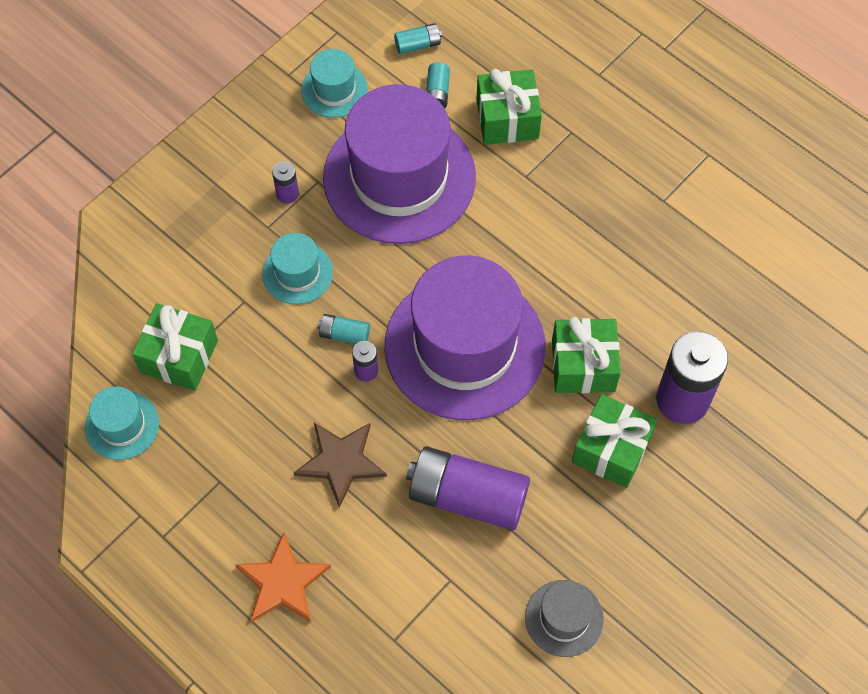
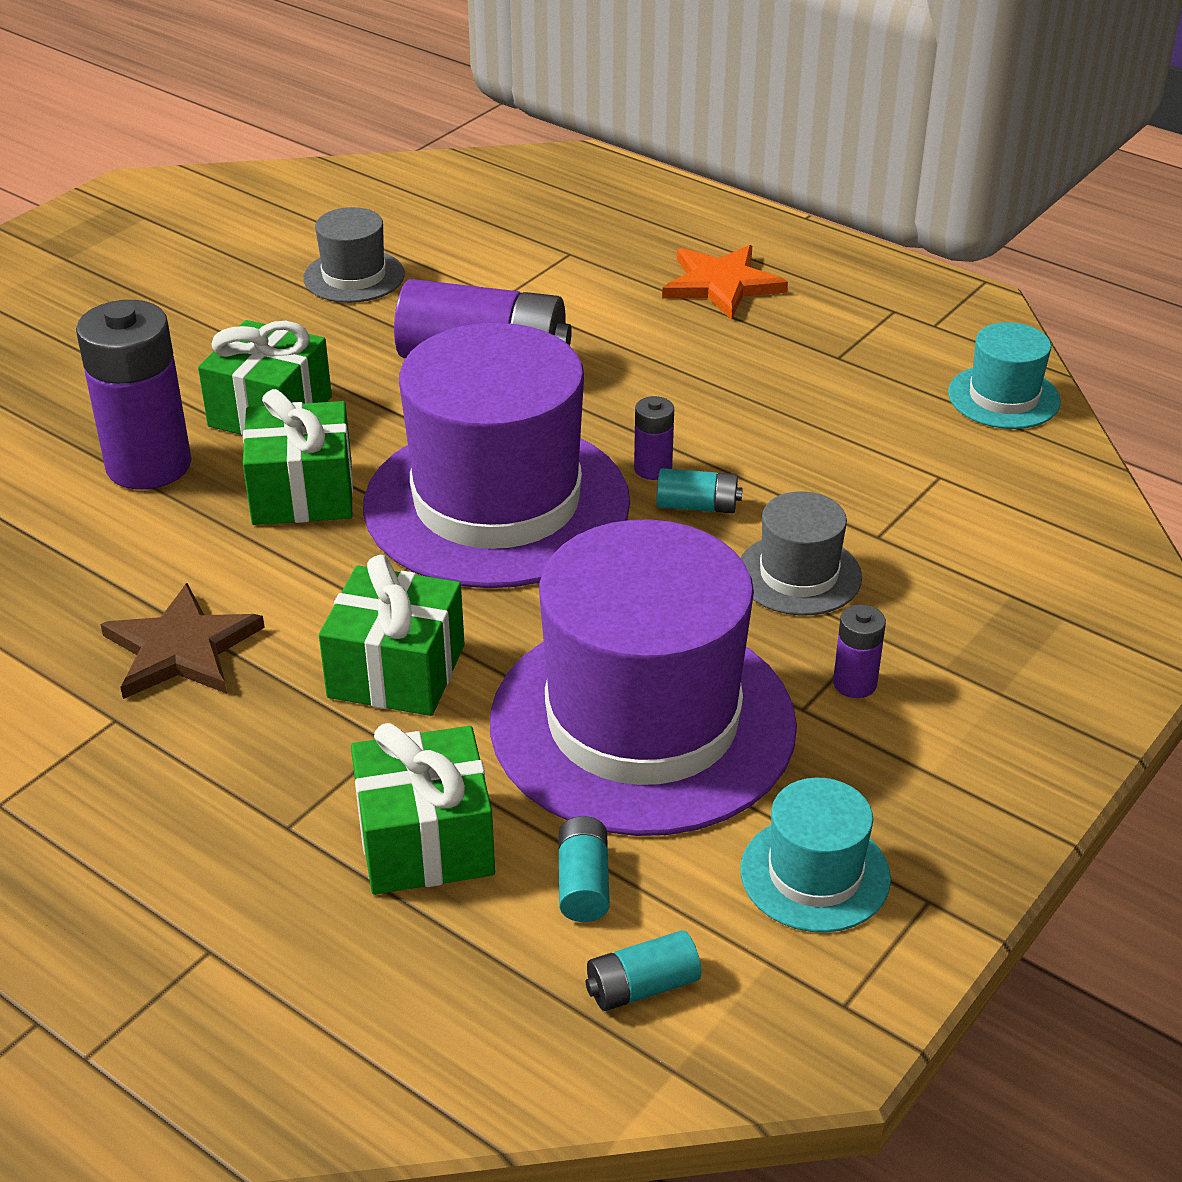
camera: 175 degrees right, 25 degrees down
green gift [132,303,218,391] -> green gift moved to [319,555,465,716]
turquoise hat [262,233,333,305] -> grey hat [740,492,862,615]
brown star [294,423,387,508] -> brown star moved to [100,583,265,699]

